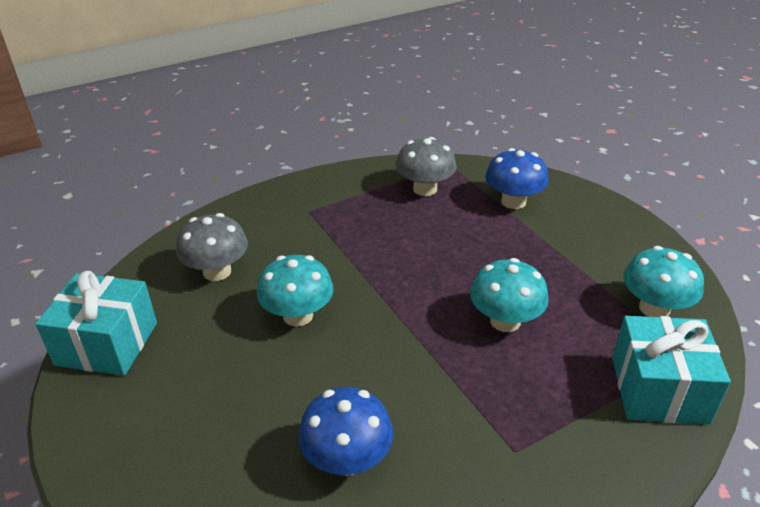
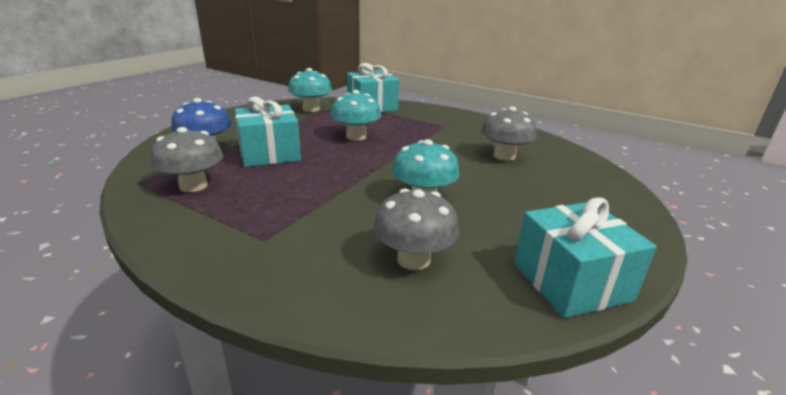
camera: 120 degrees left, 10 degrees down
blue mushroom [299,387,393,476] -> grey mushroom [481,106,537,161]
none -> turquoise gift [235,97,301,167]

